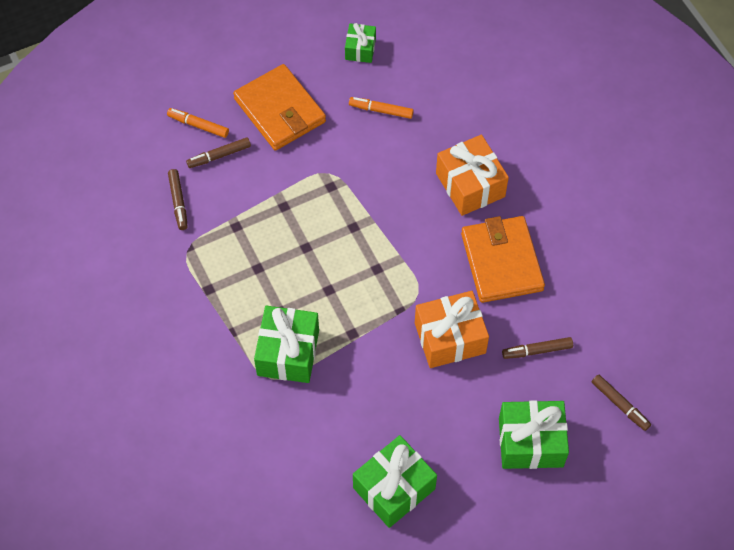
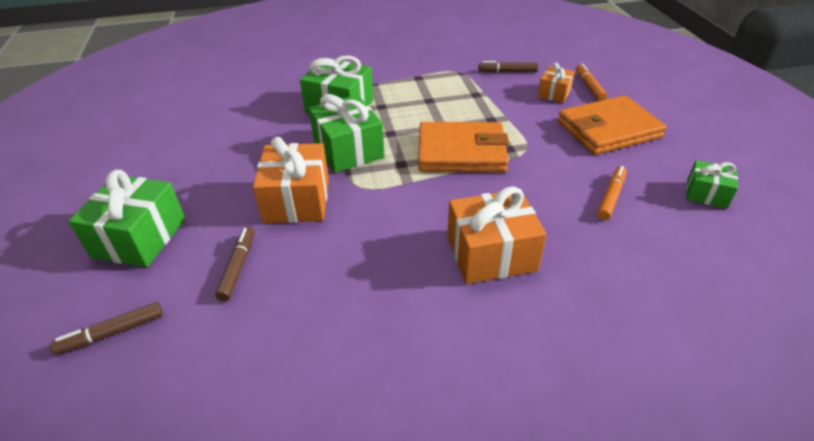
camera: 105 degrees right, 20 degrees down
orange marker [167,108,229,138] -> orange marker turned 45 degrees counterclockwise [576,63,607,101]
brown marker [186,137,251,168] -> orange gift [537,63,575,103]
green gift [353,435,437,528] -> green gift moved to [309,94,384,173]
orange wallet [461,216,545,303] -> orange wallet moved to [418,122,509,172]

